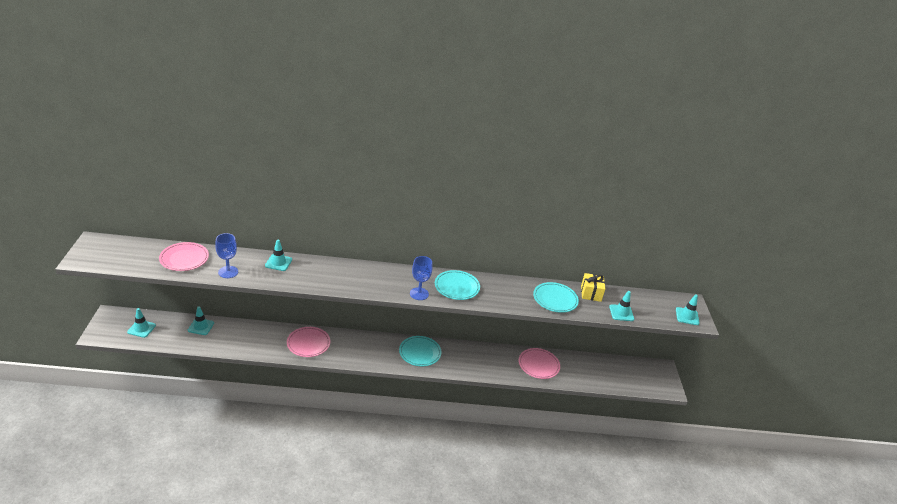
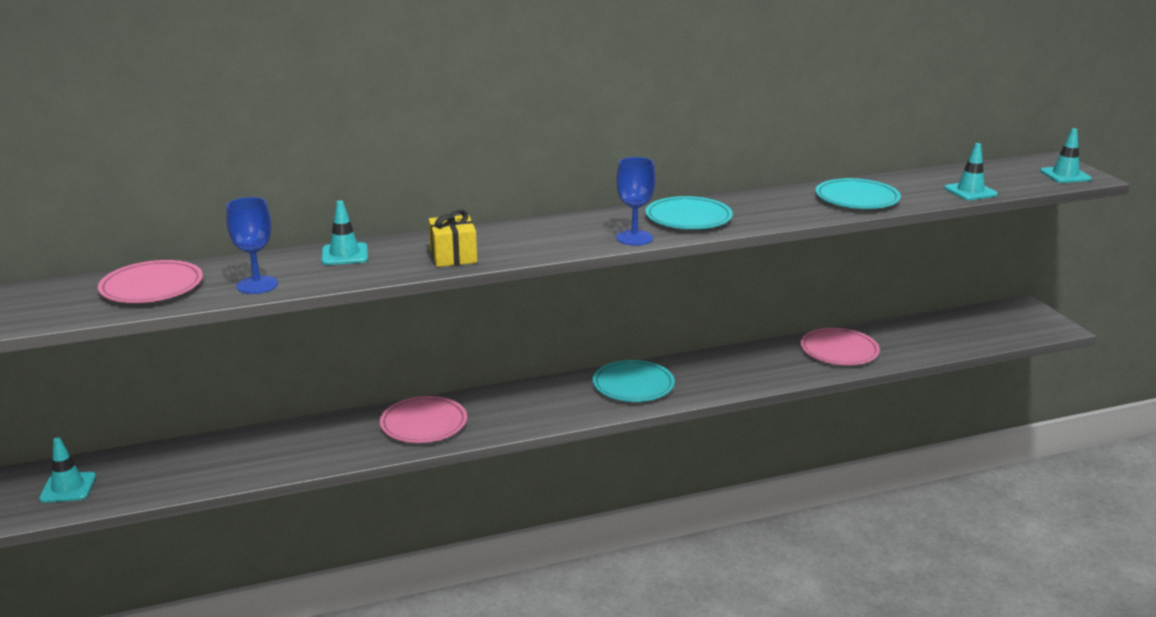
camera: 15 degrees left, 10 degrees down
turquoise traffic cone [188,306,214,335] -> none
yellow gift [581,273,605,302] -> yellow gift moved to [429,209,477,267]

